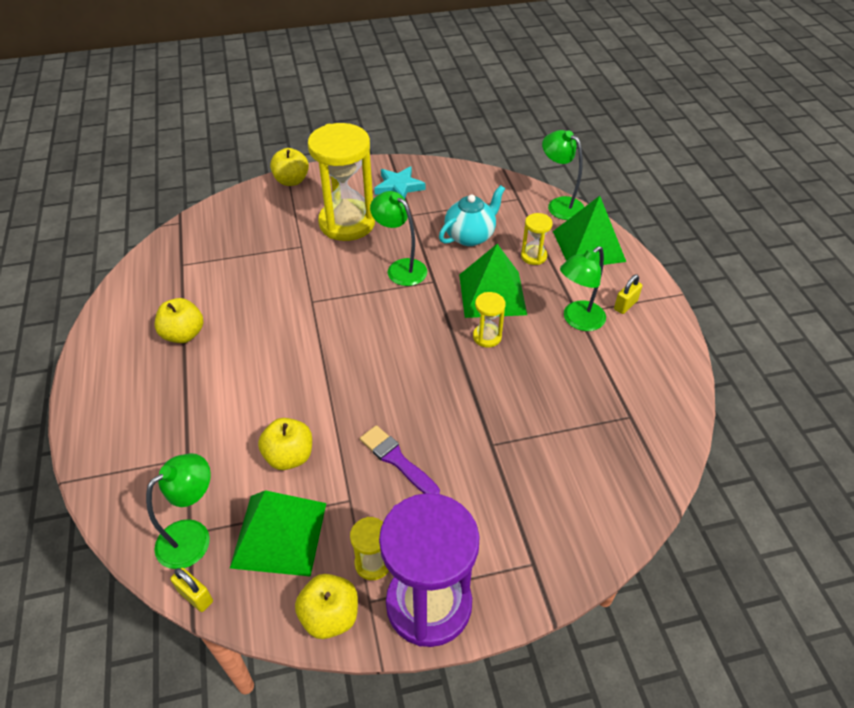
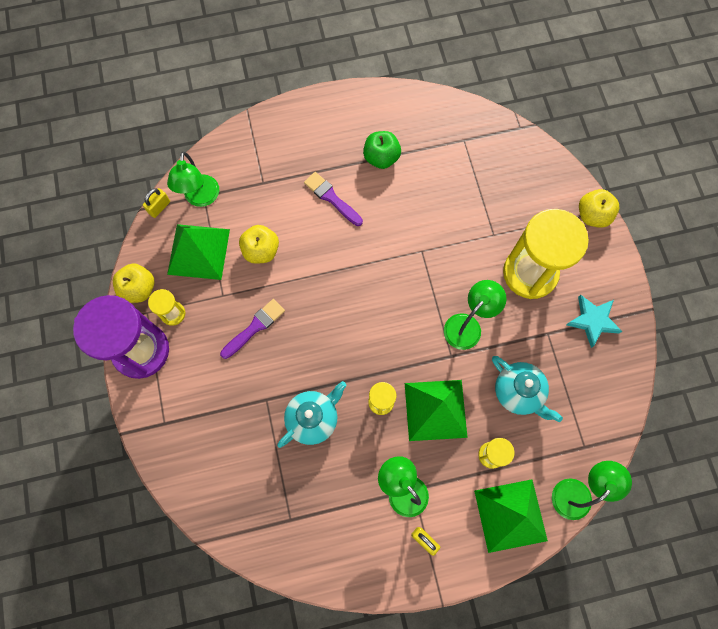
camera: 90 degrees right, 25 degrees up
green lamp [146,453,211,569] -> green lamp turned 45 degrees clockwise [167,152,219,207]
yellow apple [155,298,203,343] -> green apple [363,131,401,169]
none -> turquoise teapot [277,381,346,448]
none -> purple brush [304,172,363,226]

